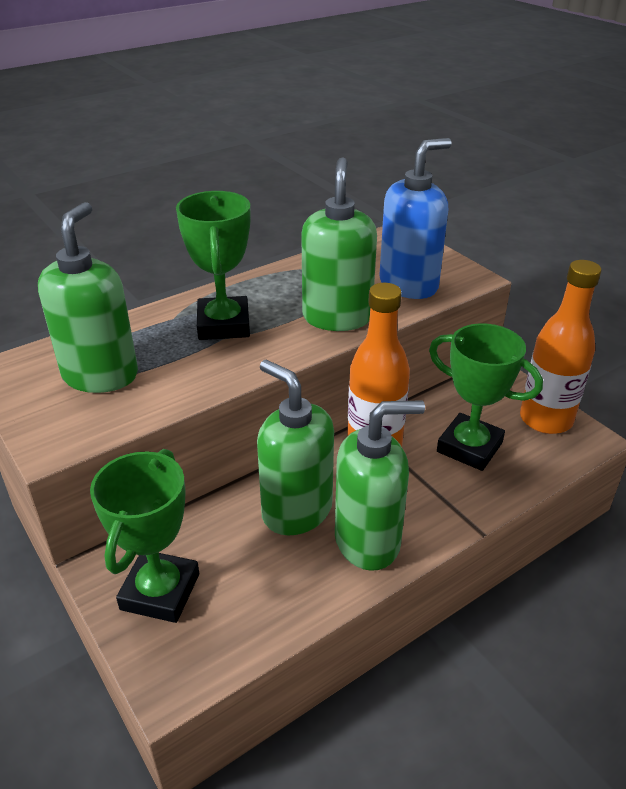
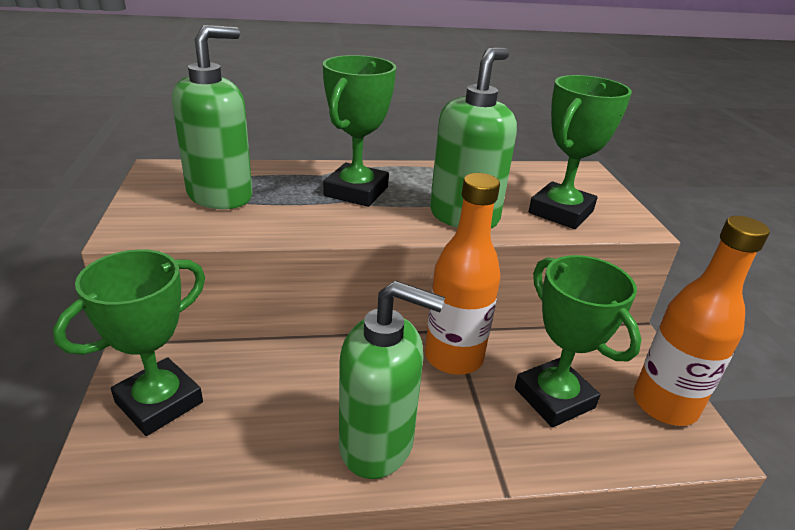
camera: 25 degrees right, 5 degrees down
green soap dispenser [257,360,334,536] -> none
blue soap dispenser [379,138,452,299] -> green trophy [528,75,632,229]

